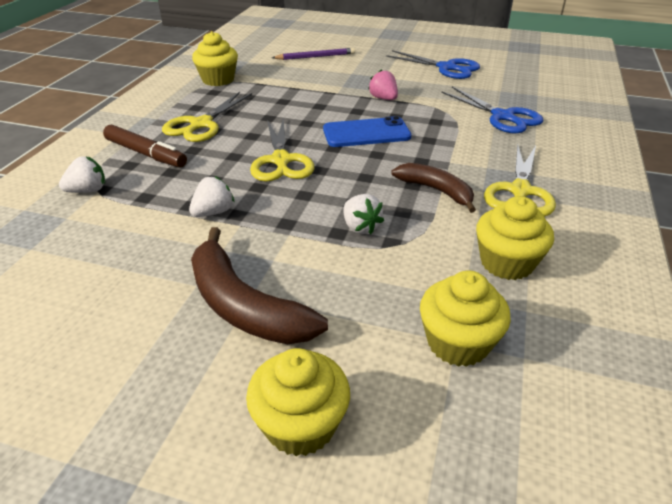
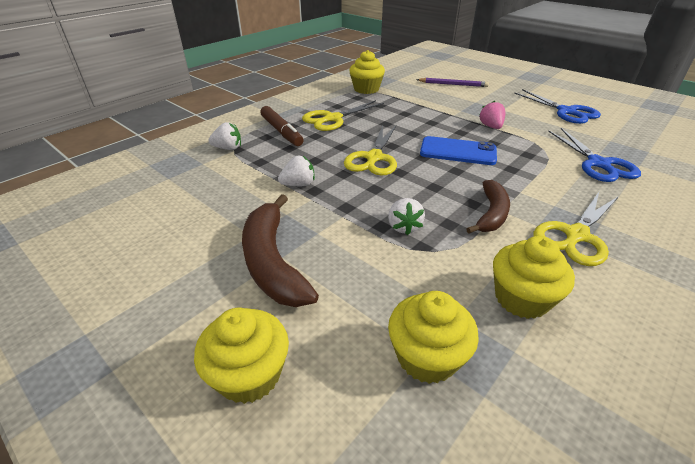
camera: 25 degrees right, 0 degrees up
brown banana [391,163,476,213] -> brown banana turned 45 degrees clockwise [466,180,510,234]

